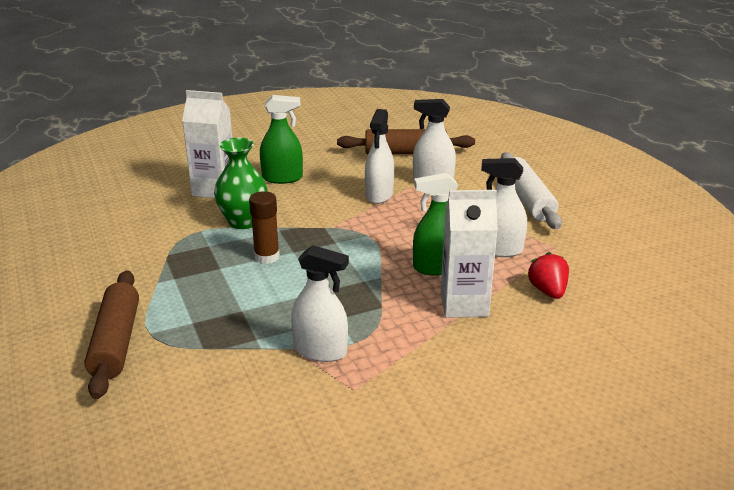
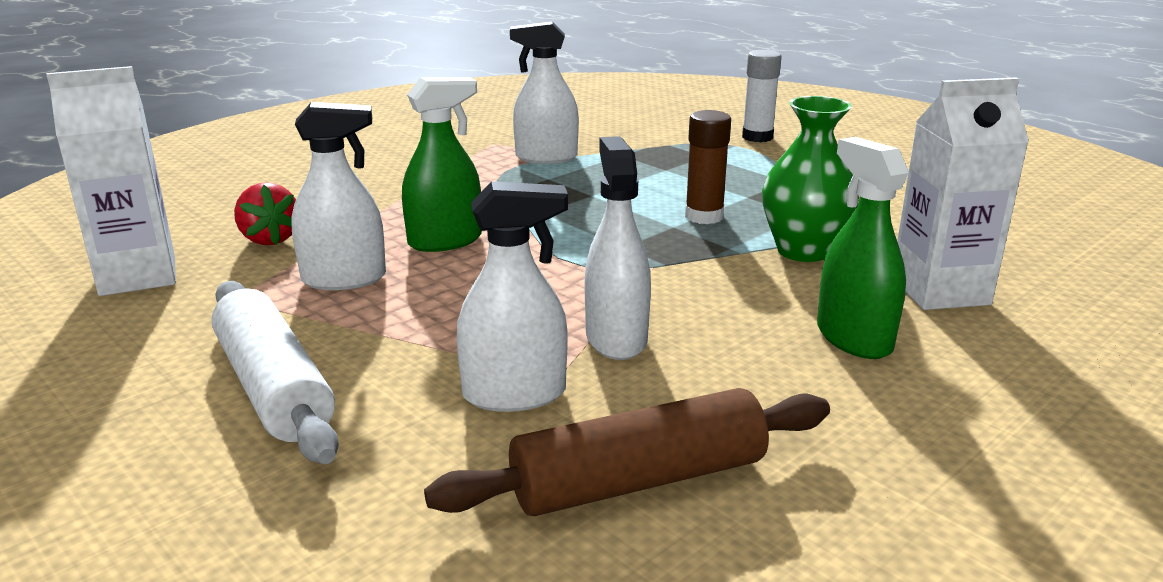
camera: 160 degrees right, 5 degrees down
brown rolling pin [84,270,139,399] -> white glue stick [742,50,782,142]
green spray bottle [260,95,303,184] -> green spray bottle turned 90 degrees clockwise [817,137,909,359]
white carton [441,190,498,318] -> white carton moved to [46,66,176,296]

